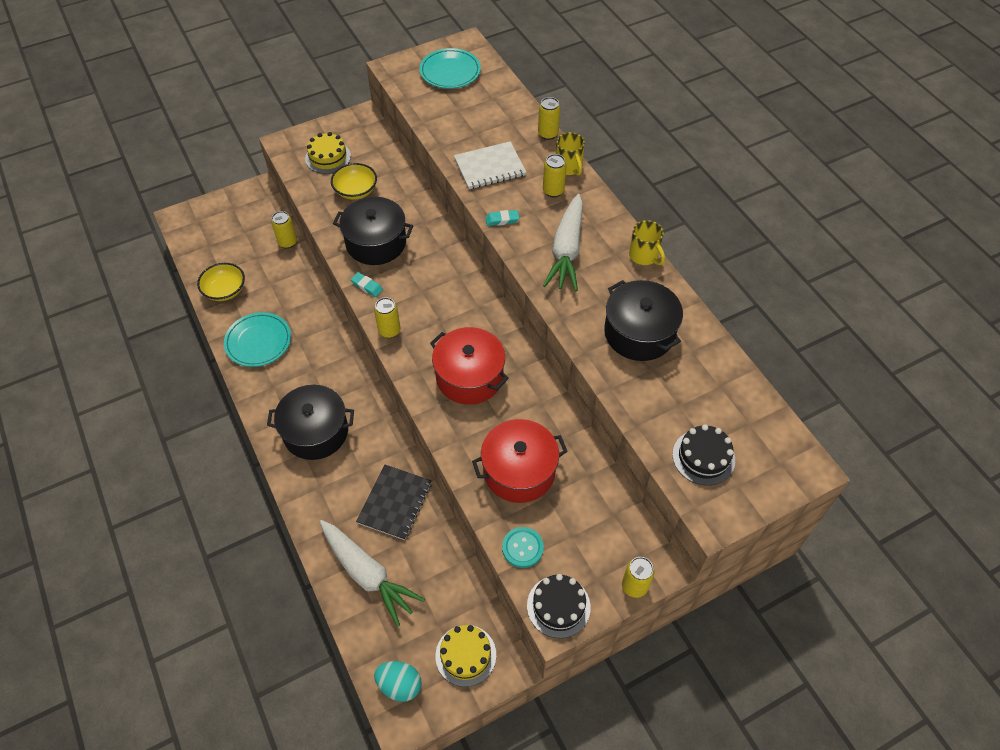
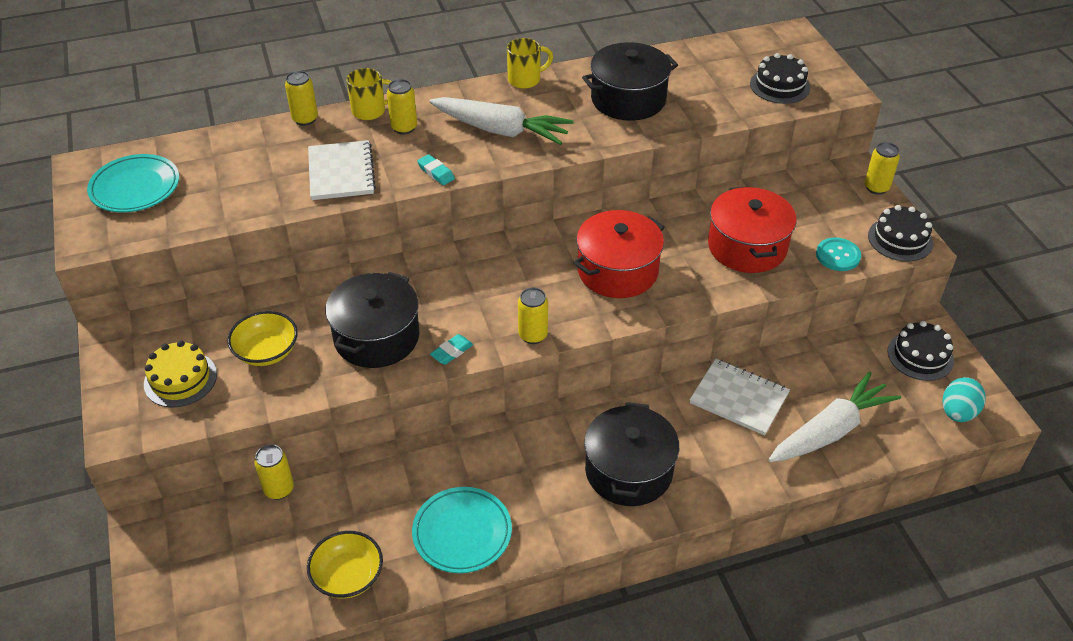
camera: 80 degrees left, 10 degrees down
black notebook [356,464,432,540] -> white notebook [689,359,790,436]
yellow cake [435,625,496,687] -> black cake [888,321,954,381]
turquoise eraser [485,210,519,226] -> turquoise eraser turned 45 degrees counterclockwise [417,154,455,185]

